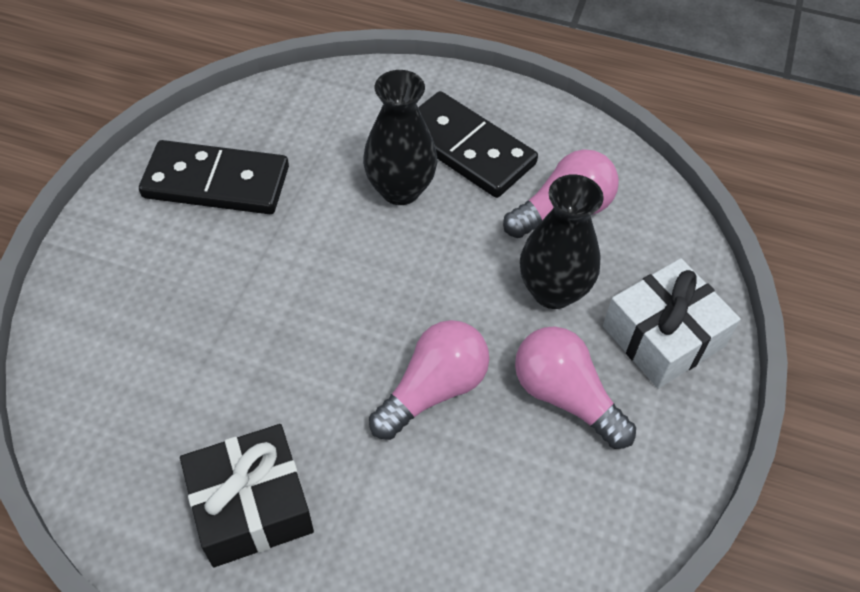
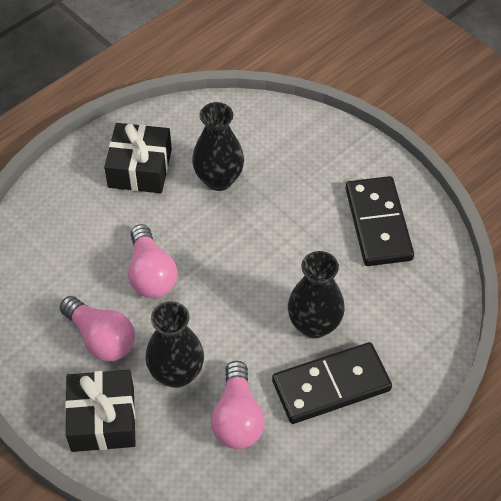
camera: 120 degrees right, 0 degrees up
black domino [139,140,289,214] -> black domino turned 45 degrees counterclockwise [345,176,414,266]
pink light bulb [515,326,636,449] -> pink light bulb turned 60 degrees clockwise [60,296,135,362]
white gift [603,258,741,389] -> black gift [65,370,136,452]
none -> black vase [192,102,244,191]

